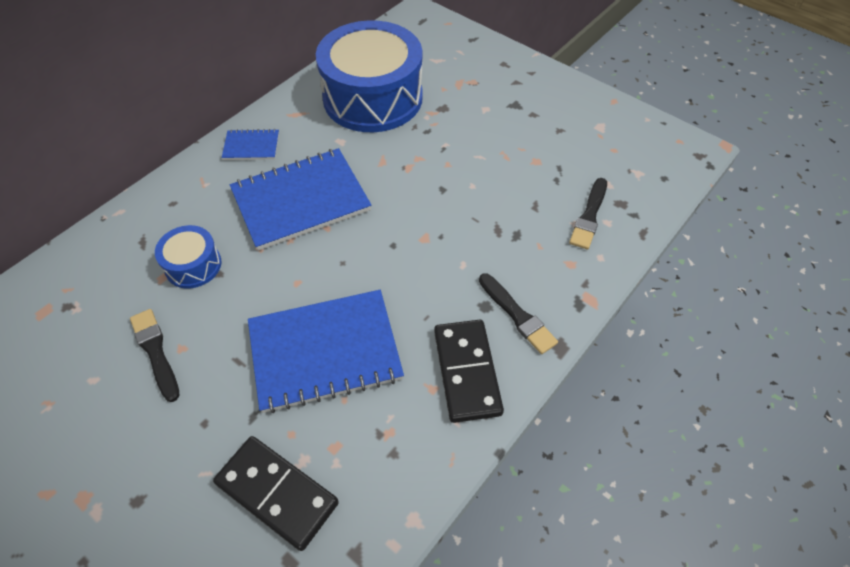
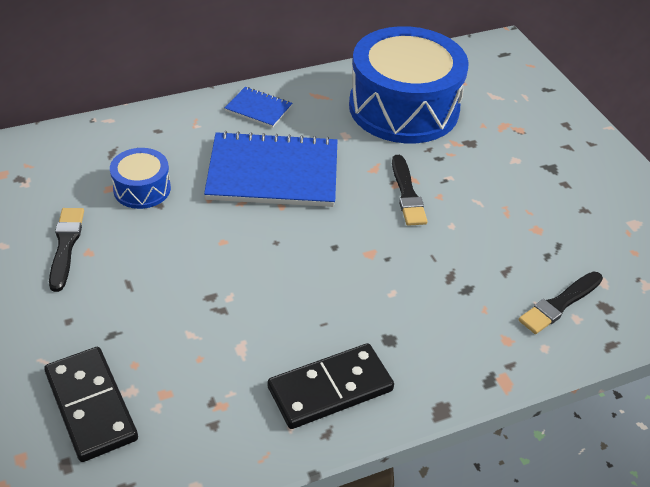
camera: 25 degrees right, 10 degrees down
blue notebook [248,290,404,413] -> none
black domino [434,320,504,423] -> black domino turned 45 degrees clockwise [268,343,394,429]
black brush [479,273,558,354] -> black brush moved to [392,155,428,226]

